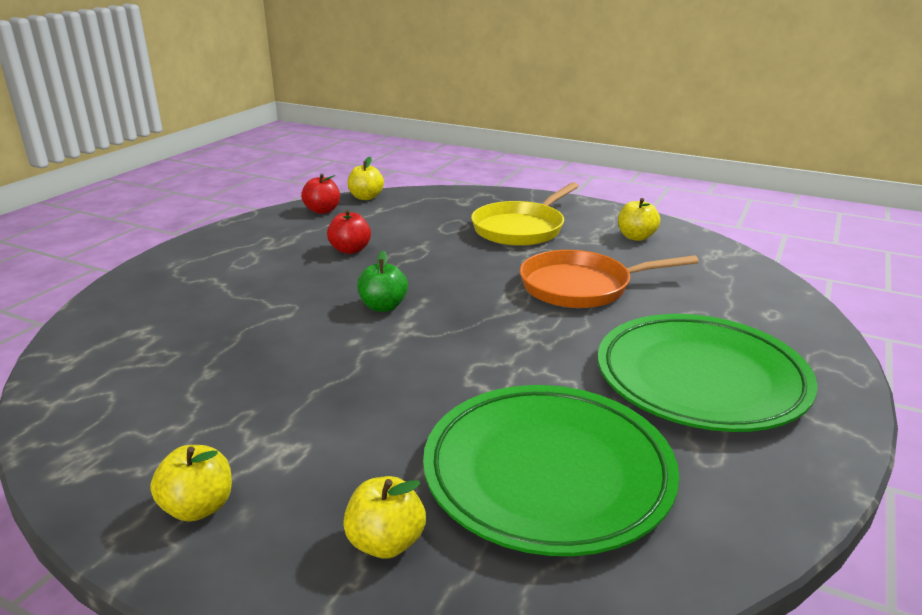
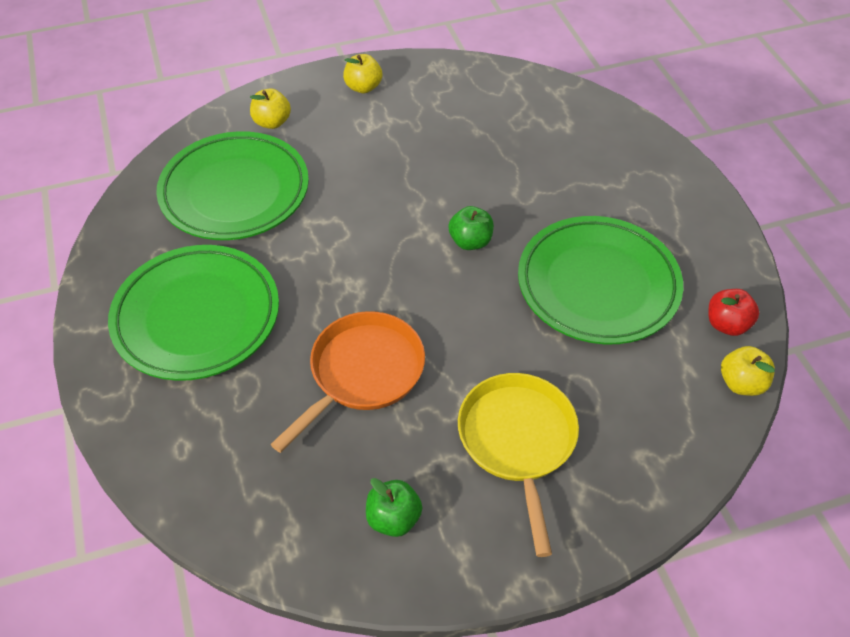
camera: 135 degrees right, 25 degrees up
red apple [327,210,371,254] -> green plate [518,216,683,344]
yellow apple [618,198,660,241] -> green apple [366,478,422,537]

